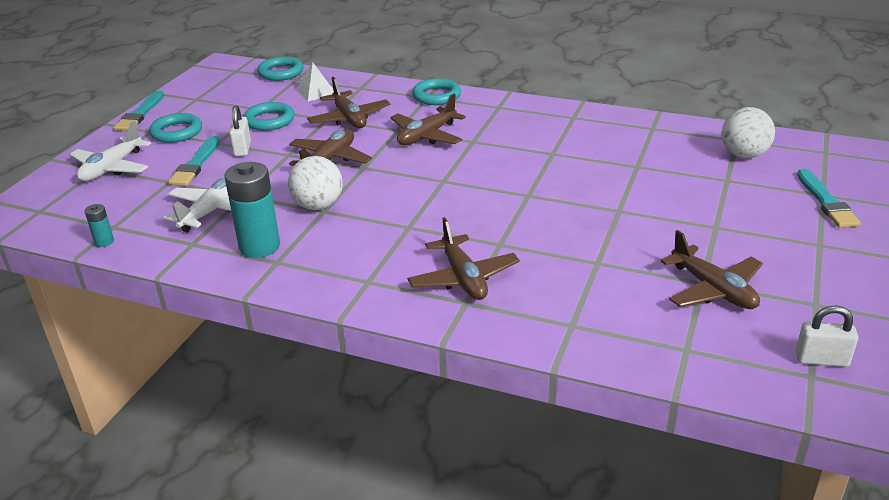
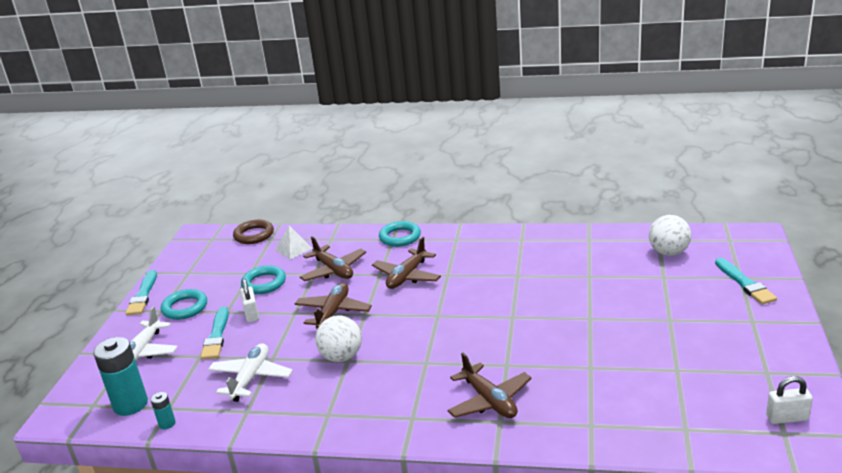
camera: 10 degrees left, 5 degrees down
turquoise battery [224,162,280,258] -> turquoise battery moved to [93,337,148,416]
turquoise ring [257,56,303,81] -> brown ring [233,220,274,244]
brown plane [660,230,763,309] -> none

